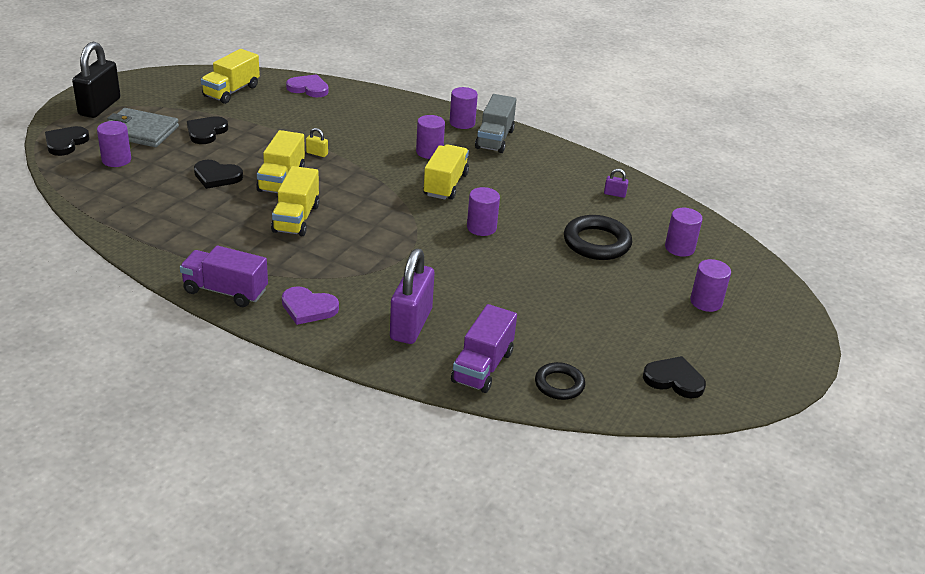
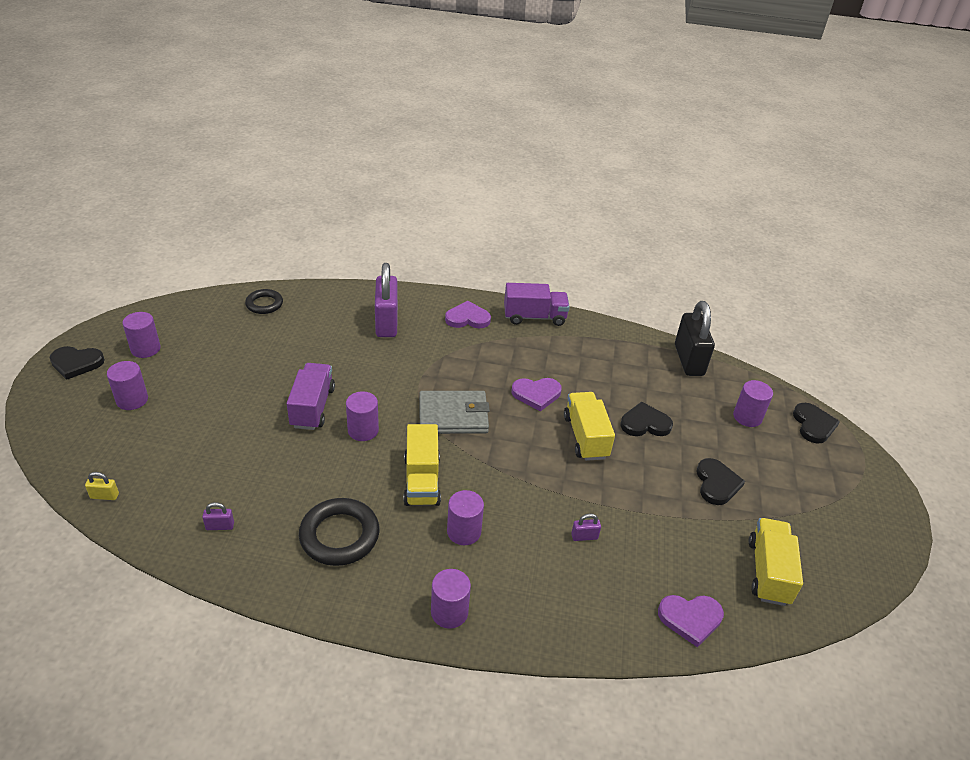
camera: 160 degrees right, 5 degrees up
black padlock [72,42,121,118] -> black padlock moved to [675,301,715,376]
grey wallet [107,108,179,147] -> grey wallet moved to [419,391,490,434]
yellow truck [271,166,319,236] -> purple heart [511,378,562,411]
yellow padlock [306,128,328,157] -> yellow padlock moved to [85,472,119,500]
purple truck [451,304,517,393] -> purple truck moved to [287,363,335,430]
grey truck [475,94,516,153] -> none
black ring [564,215,632,260] -> black ring moved to [299,498,380,566]
black heart [643,356,706,398] -> black heart moved to [49,346,105,380]
purple cylinder [665,208,703,257] -> purple cylinder moved to [122,312,161,358]
none -> purple padlock [571,513,601,541]

